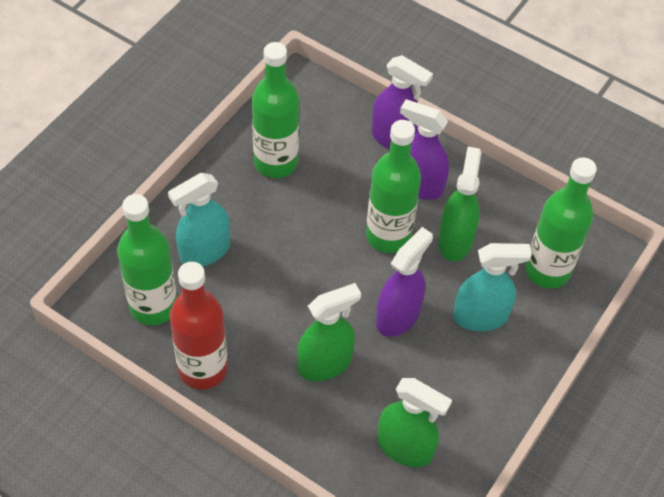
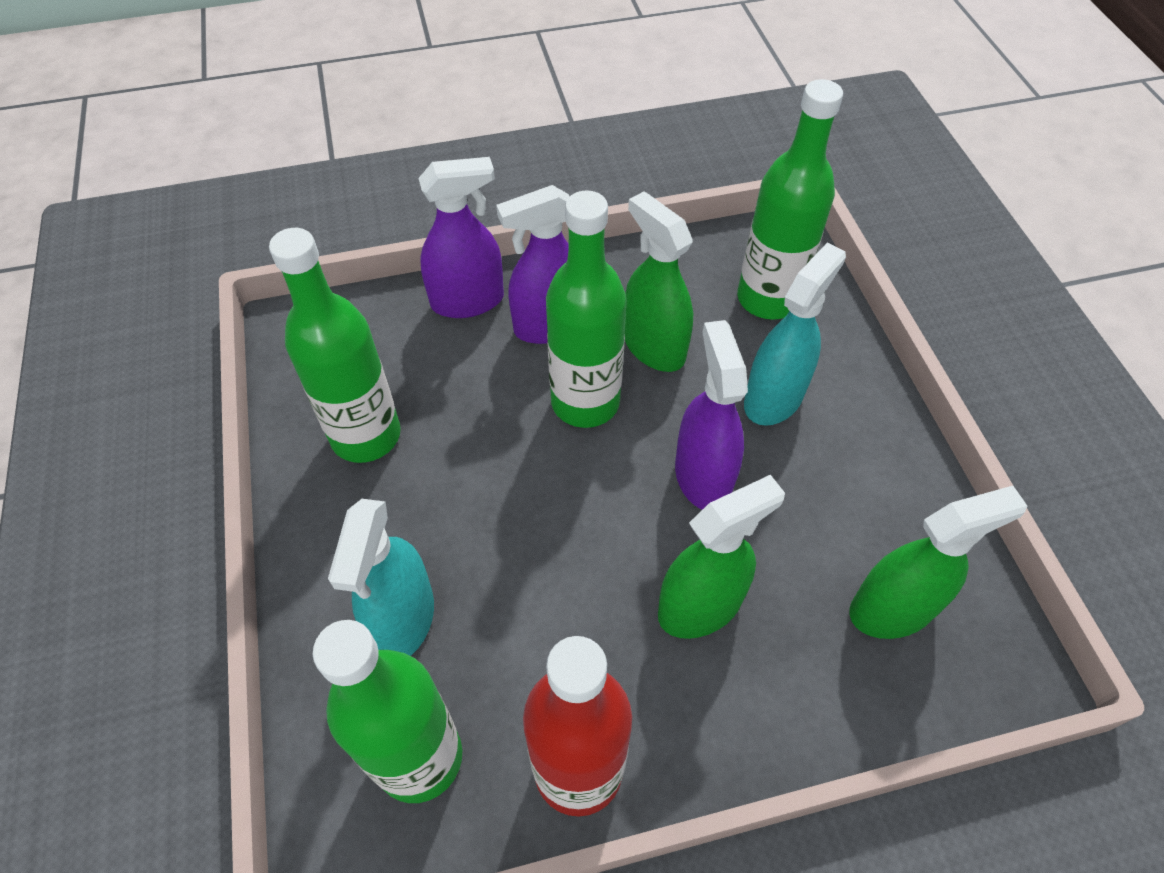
camera: 45 degrees left, 0 degrees up
green spray bottle [297,283,361,381] -> green spray bottle turned 45 degrees clockwise [658,475,785,639]

